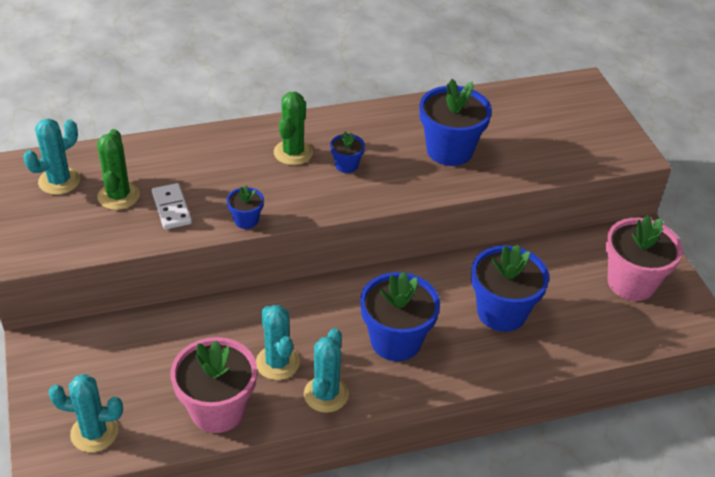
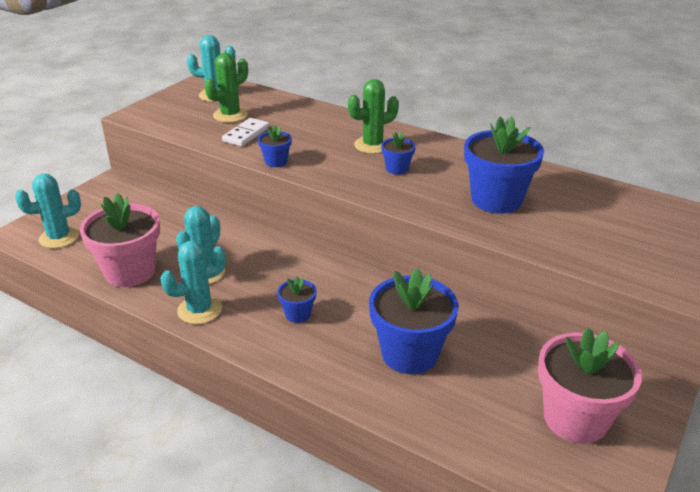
camera: 50 degrees right, 10 degrees down
turquoise cactus [48,374,123,452] -> turquoise cactus turned 75 degrees counterclockwise [15,174,81,248]
blue flower pot [360,272,440,361] -> blue flower pot [277,276,316,323], size x0.48

